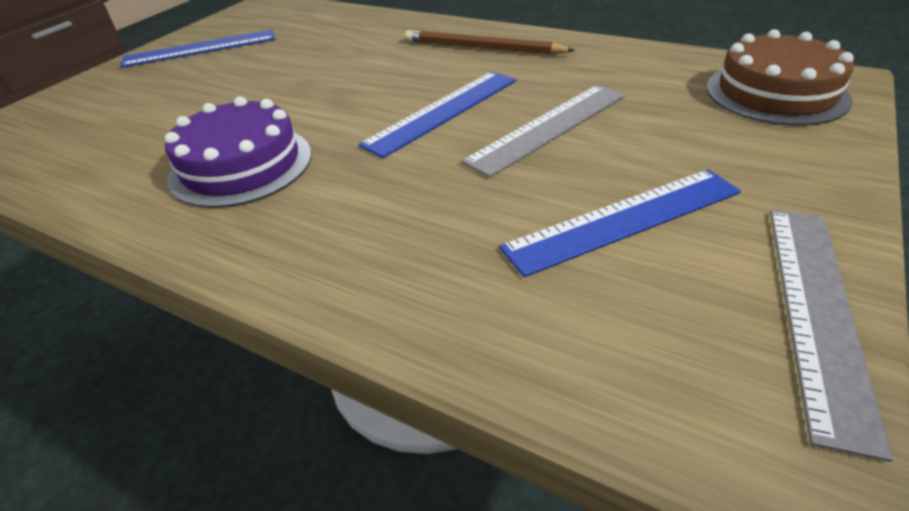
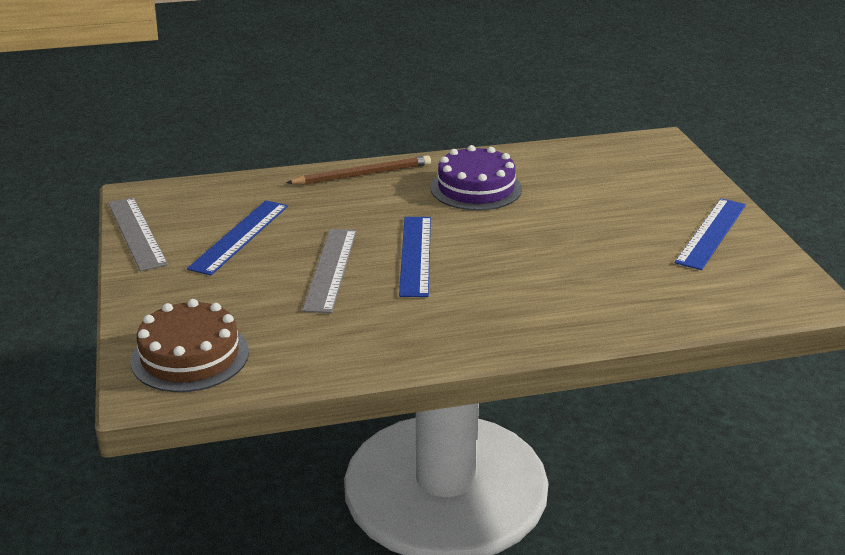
camera: 135 degrees right, 10 degrees down
brown pencil [405,30,575,54] -> brown pencil moved to [286,155,431,185]

